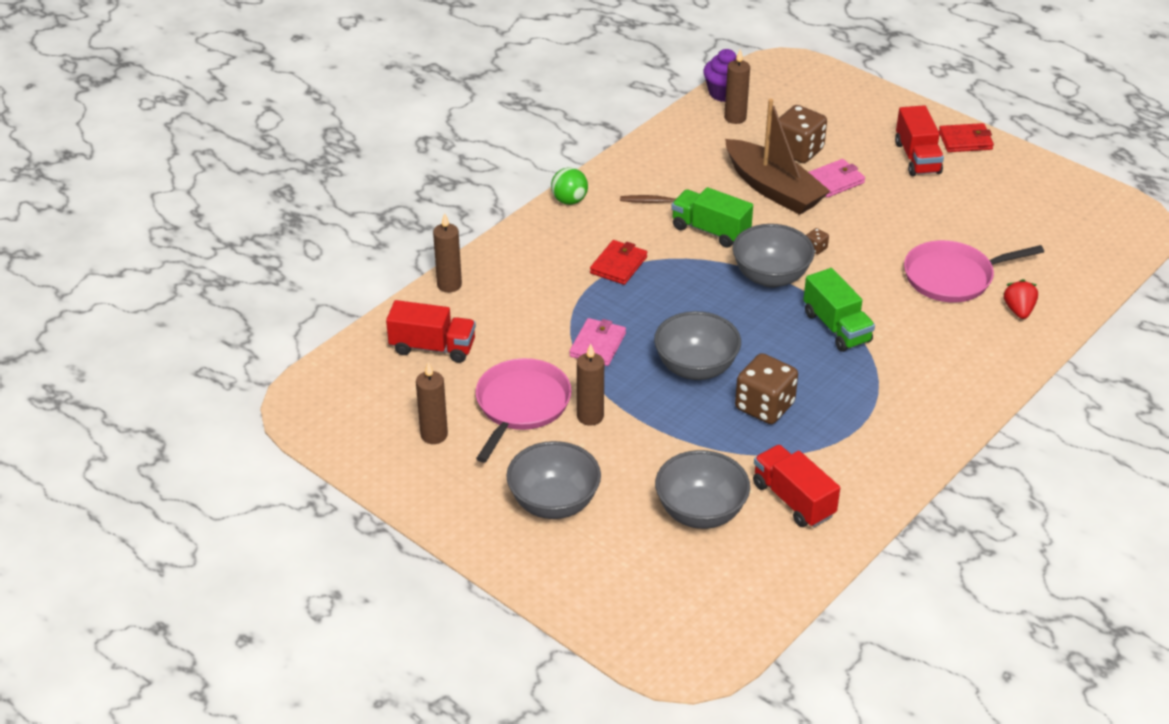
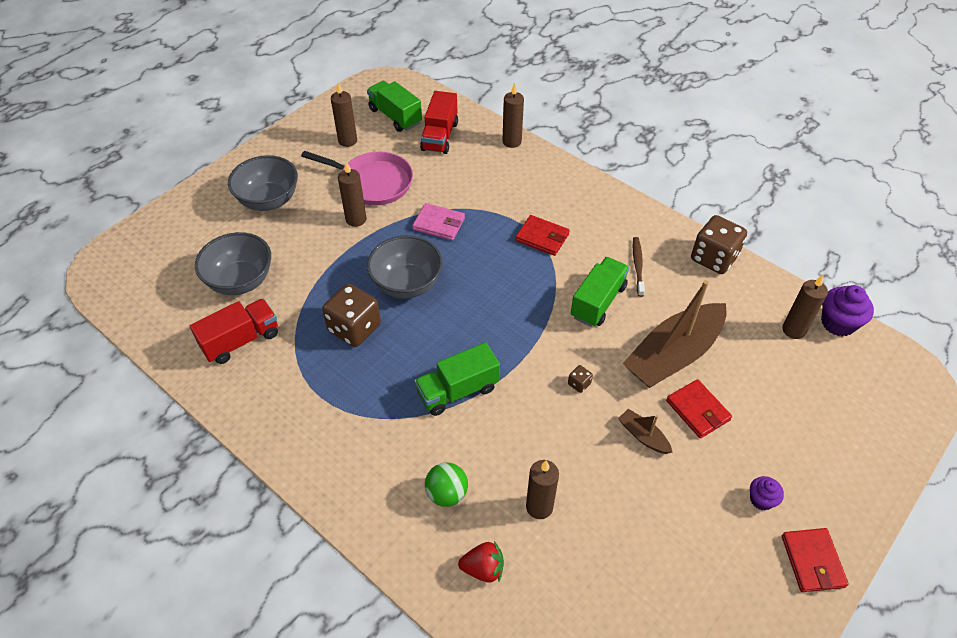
camera: 90 degrees right, 10 degrees up
green ball [551,167,588,205] -> green ball moved to [425,462,468,507]
grey bowl [732,224,815,288] -> none
brown dice [779,105,827,163] -> brown dice moved to [691,215,747,274]
pink wallet [809,159,865,198] -> red wallet [666,379,732,438]
red truck [895,105,944,176] -> purple cupcake [750,476,784,510]
pink pan [904,240,1044,302] -> brown candle [526,460,559,519]
none -> green truck [367,81,422,132]
none -> brown boat [618,409,673,454]

